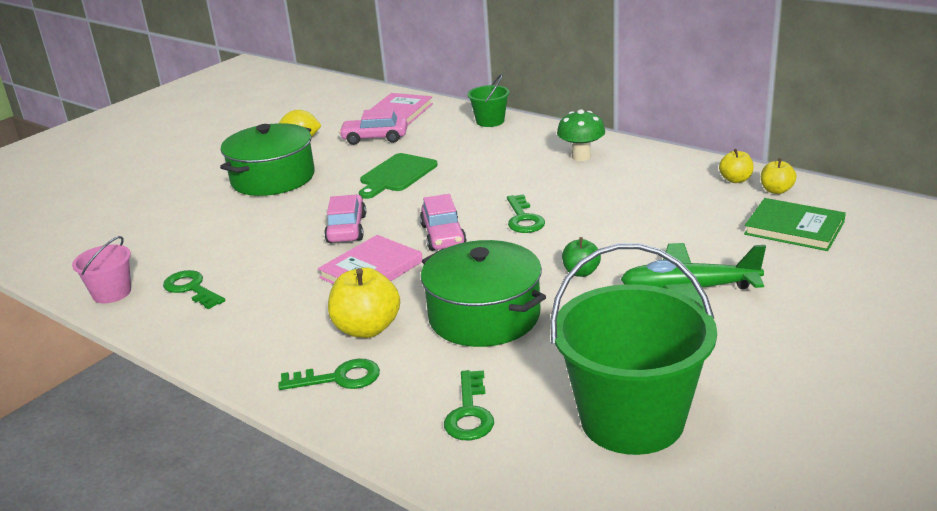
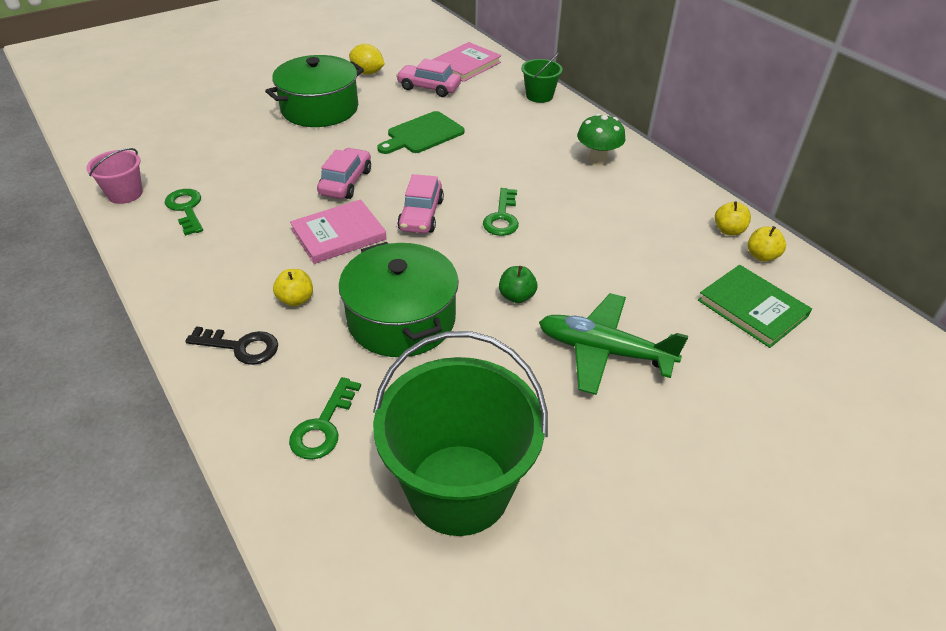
camera: 15 degrees right, 15 degrees up
green key [278,359,380,390] -> black key [185,326,278,365]
yellow apple [328,267,400,338] -> yellow apple [273,269,313,307], size x0.58

